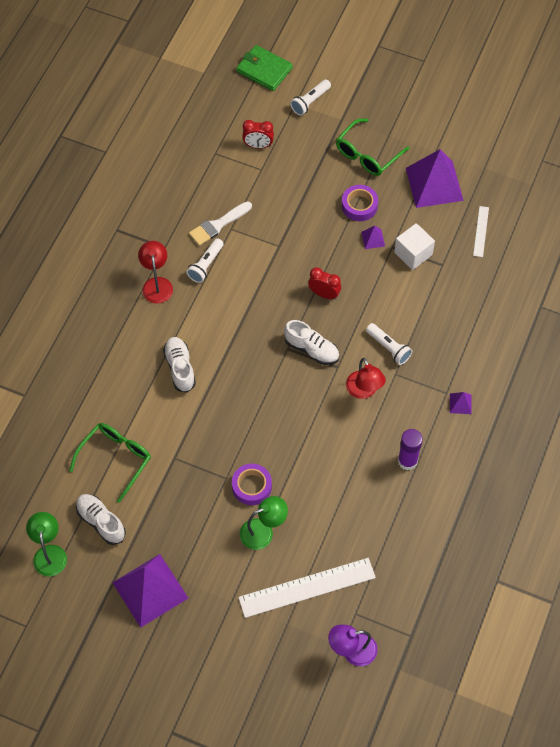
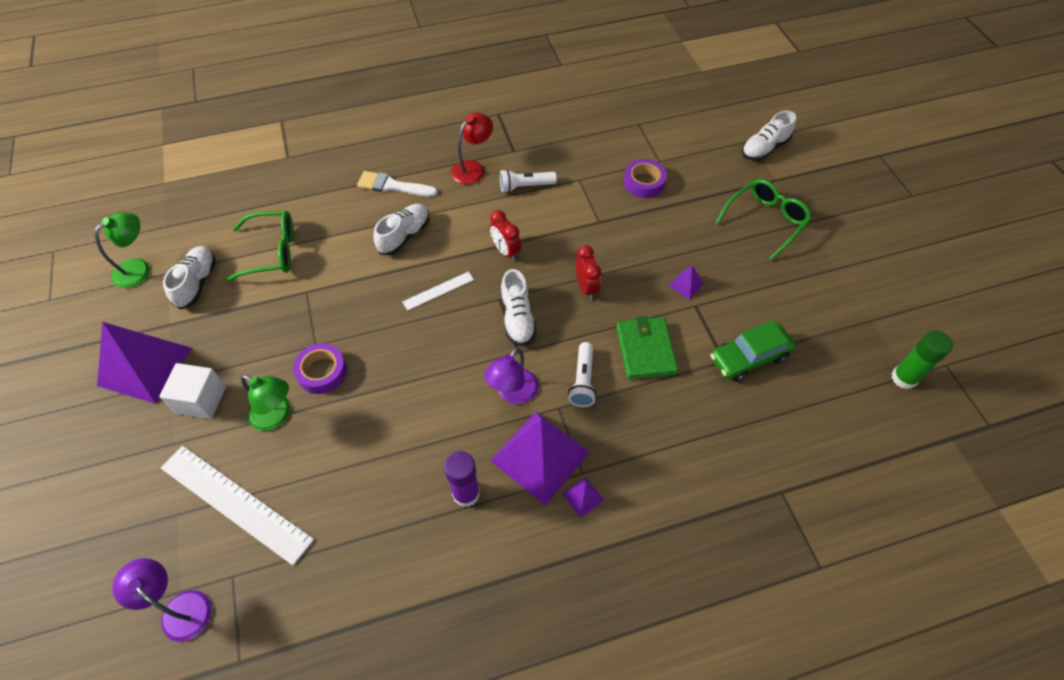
camera: 50 degrees right, 5 degrees down
white brush [189,201,252,246] -> white brush moved to [357,171,438,197]
green wallet [237,45,293,91] -> green wallet moved to [616,316,678,380]
red clock [242,120,274,149] -> red clock moved to [490,210,521,261]
white flashlight [290,79,331,116] -> white shoe [742,111,796,161]
green glasses [336,119,410,176] -> green glasses turned 135 degrees clockwise [716,179,812,261]
purple tape [342,185,378,221] -> purple tape moved to [624,159,667,198]
red lamp [346,358,386,399] -> purple lamp [484,347,539,404]
white cube [394,223,435,270] -> white cube moved to [159,363,226,419]
purple pyramid [406,149,464,208] -> purple pyramid moved to [490,411,590,505]
white ruler [473,206,489,257] -> white ruler moved to [402,271,474,311]
none -> green car [710,320,795,382]
none -> green glue stick [891,330,953,389]

